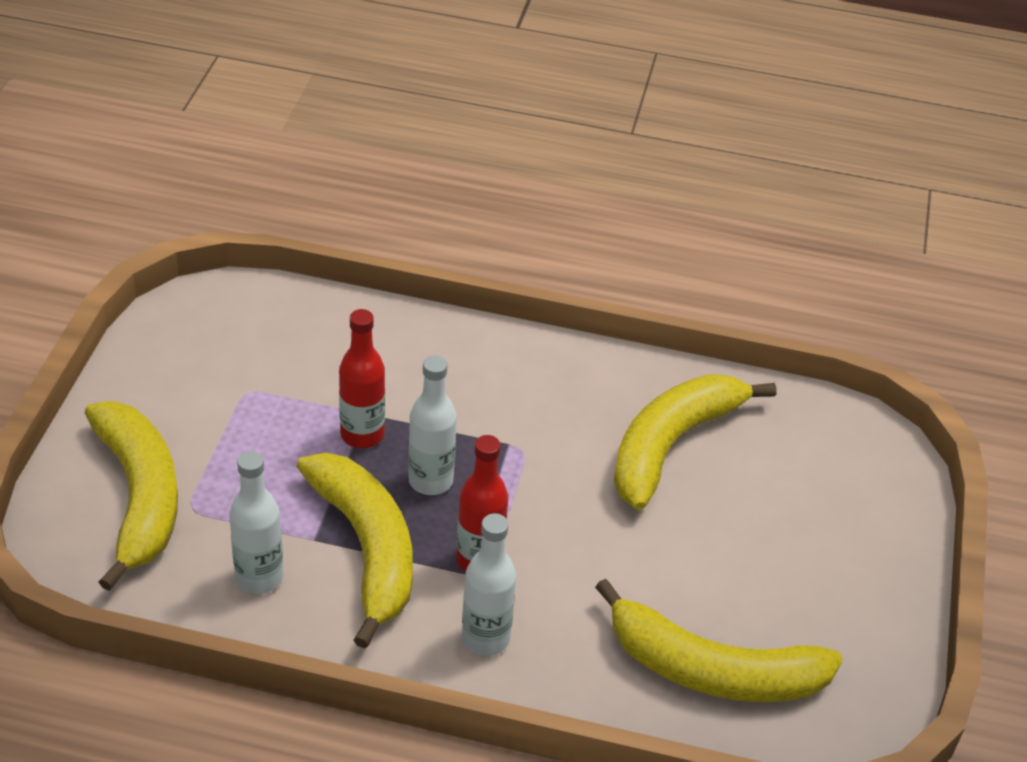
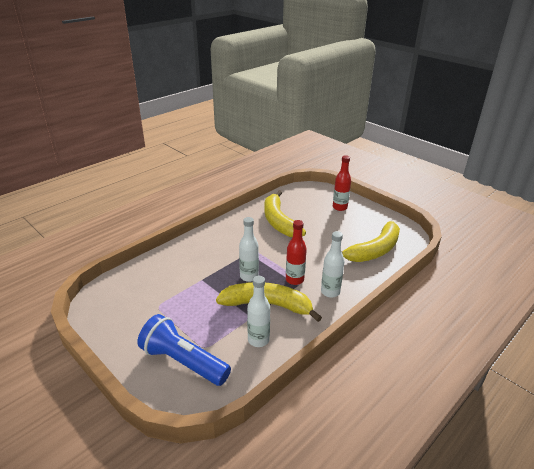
camera: 55 degrees left, 10 degrees down
yellow banana [85,401,178,591] -> blue flashlight [137,314,231,386]
red bottle [339,309,385,448] -> red bottle moved to [333,155,351,211]

